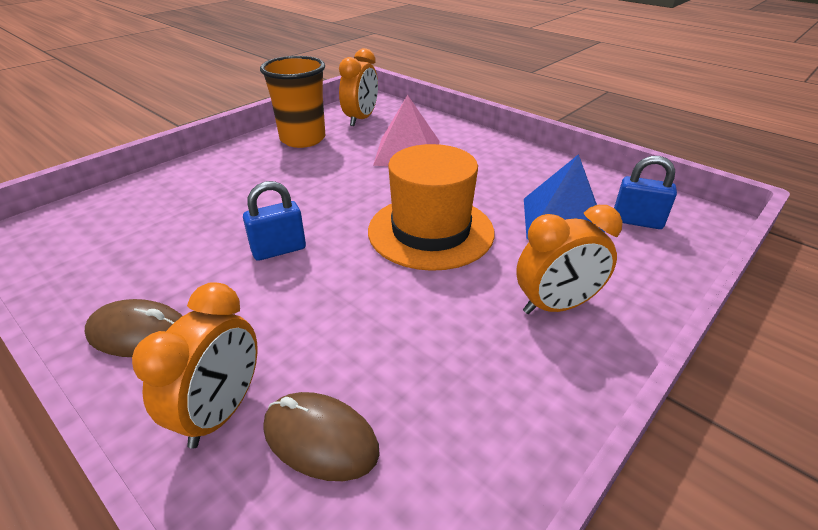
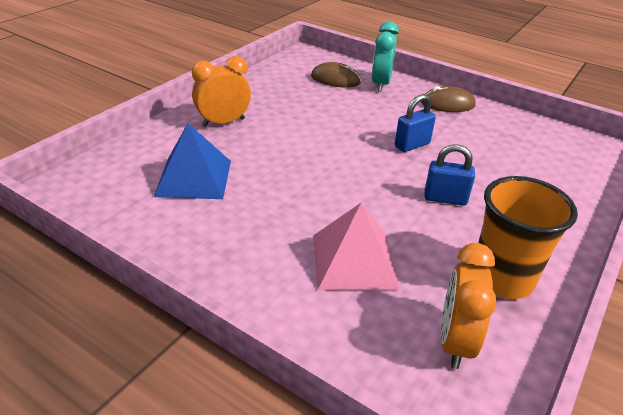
camera: 170 degrees right, 0 degrees up
orange clock [132,282,257,449] -> turquoise clock [372,21,399,92]
orange hat [368,144,495,271] -> none
blue padlock [614,156,677,229] -> blue padlock moved to [424,144,475,206]

